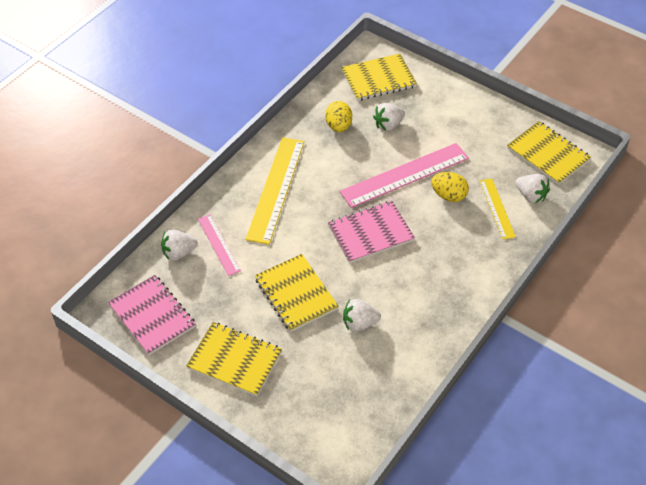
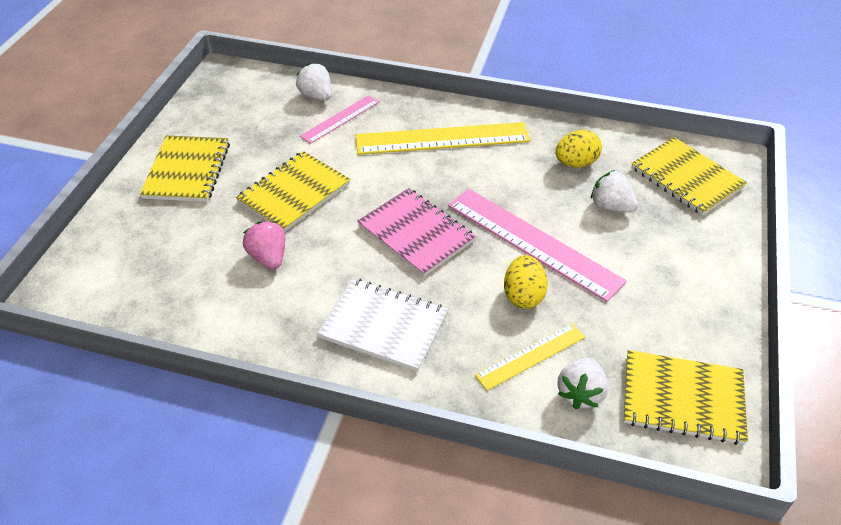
camera: 70 degrees right, 5 degrees down
pink notebook [108,275,196,355] -> none
white strawberry [343,299,381,332] -> pink strawberry [243,221,285,269]
yellow notebook [507,121,591,185] -> yellow notebook turned 75 degrees clockwise [624,350,748,445]
none -> white notebook [317,278,448,372]

